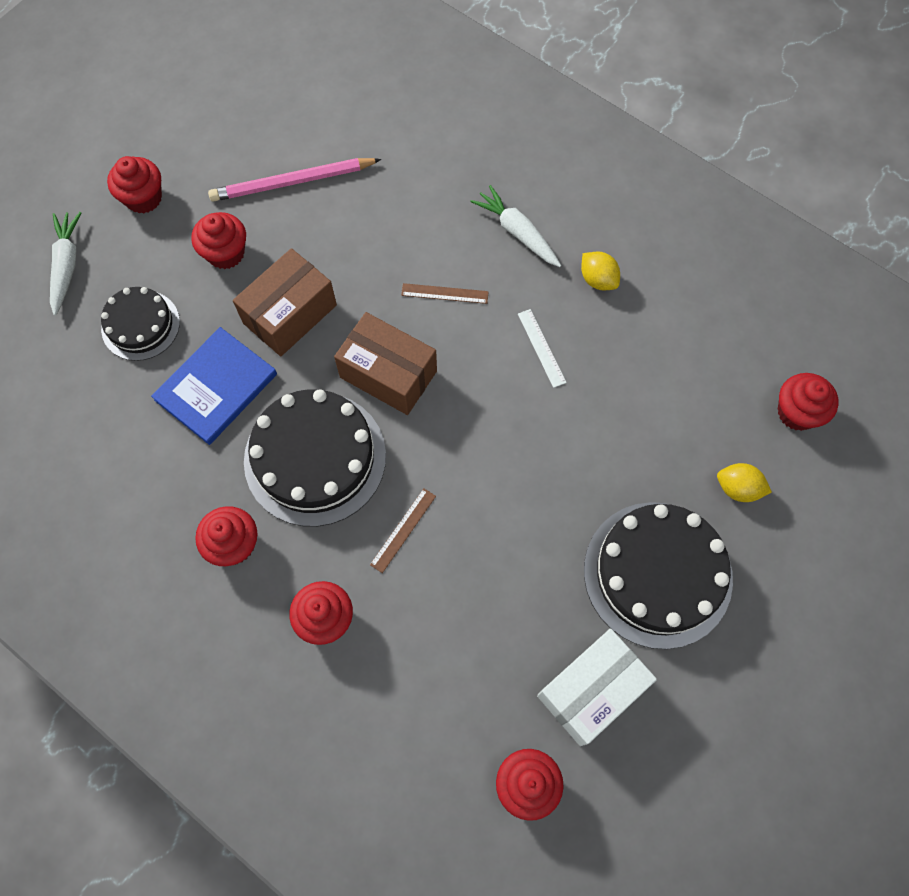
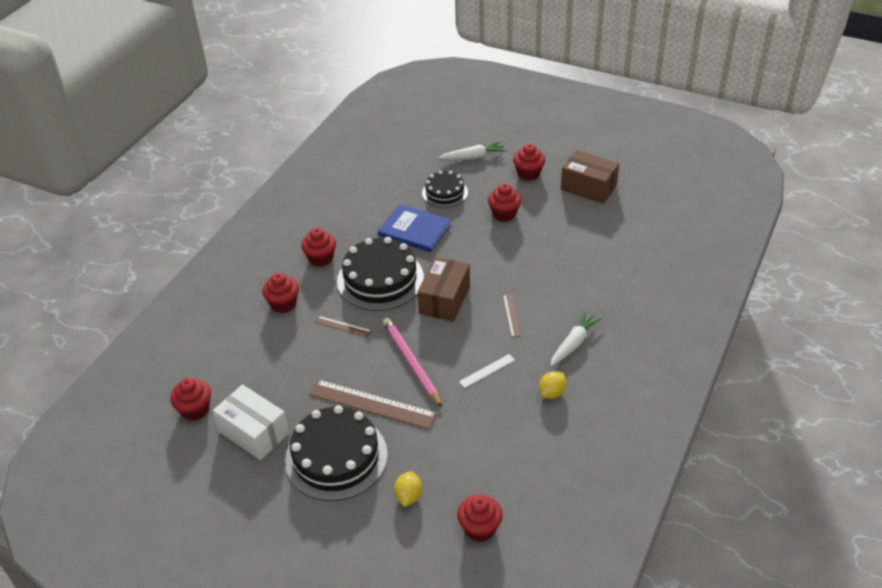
camera: 80 degrees right, 25 degrees down
pink pencil [208,158,381,202] -> pink pencil moved to [383,318,442,407]
brown box [233,248,337,356] -> brown box moved to [561,150,619,204]
none -> brown ruler [309,379,437,430]

